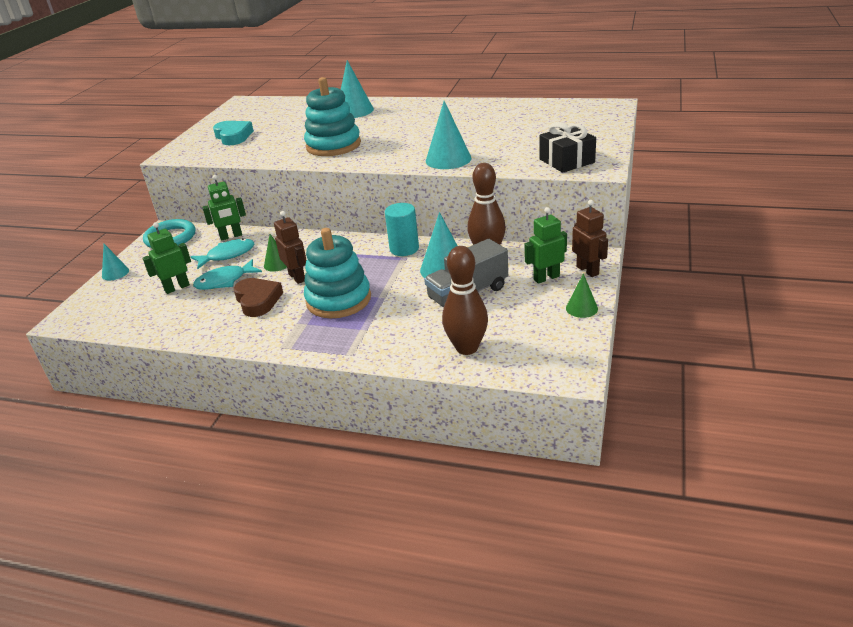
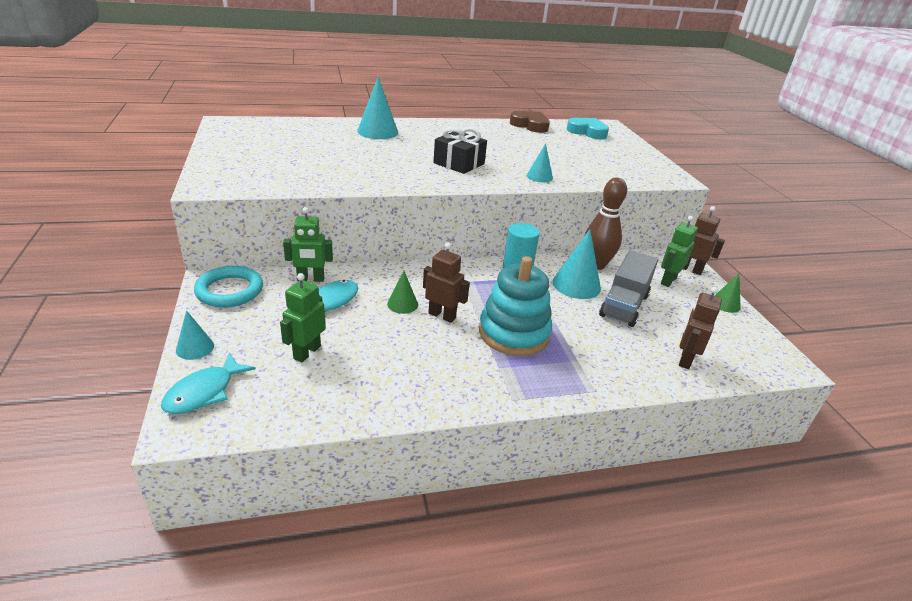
camera: 35 degrees left, 0 degrees up
turquoise fish [193,259,262,290] -> turquoise fish moved to [161,353,256,414]
green robot [202,175,246,241] -> green robot turned 45 degrees clockwise [283,207,333,282]
turquoise heart [213,121,254,145] -> turquoise heart moved to [566,118,609,139]
brown heart [234,278,283,317] -> brown heart moved to [510,111,550,133]
turquoise stacking toy [304,77,361,156] -> none
turquoise cone [426,101,471,169] -> turquoise cone [527,143,553,183], size x0.58
brown bowling pin [442,246,488,355] -> brown robot [679,287,722,369]
black gift [540,122,596,173] -> black gift moved to [433,126,487,174]

